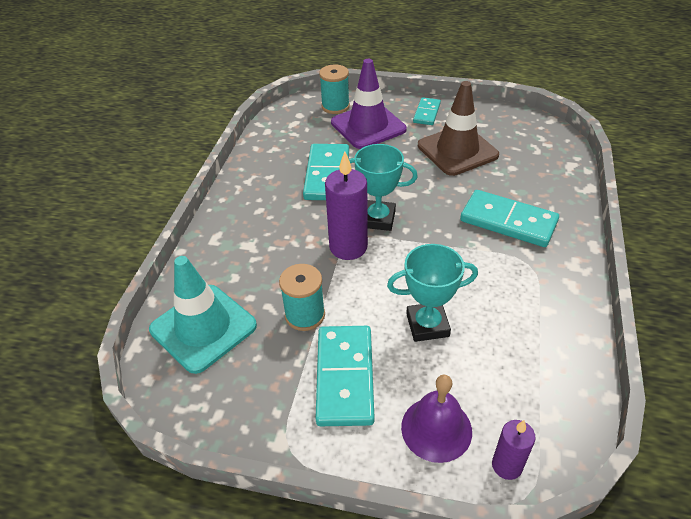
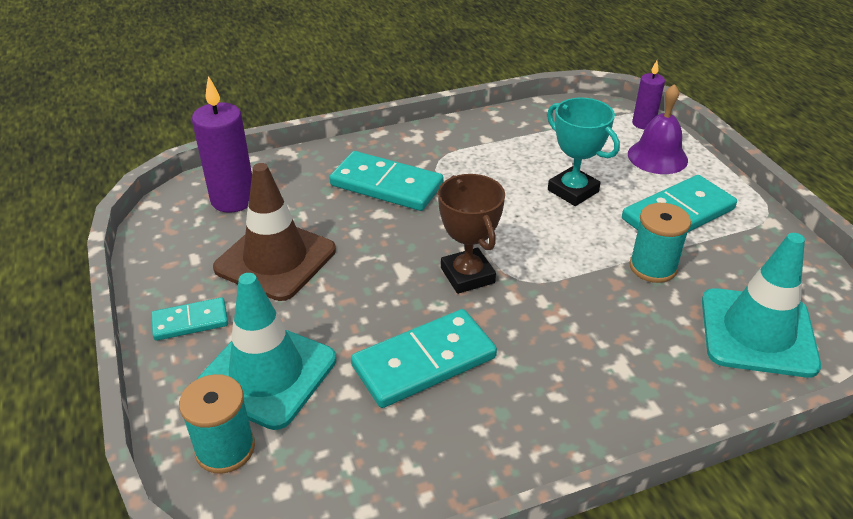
camera: 125 degrees left, 5 degrees down
purple candle [325,151,368,260] -> purple candle moved to [192,76,252,213]
purple traffic cone [331,59,407,149] -> turquoise traffic cone [196,273,336,430]
turquoise trophy [349,144,418,231] -> brown trophy [438,174,505,294]
turquoise domino [460,190,559,247] -> turquoise domino turned 60 degrees counterclockwise [329,151,443,211]

